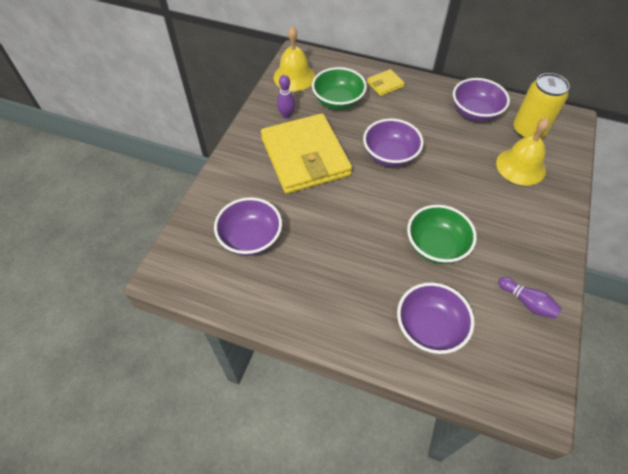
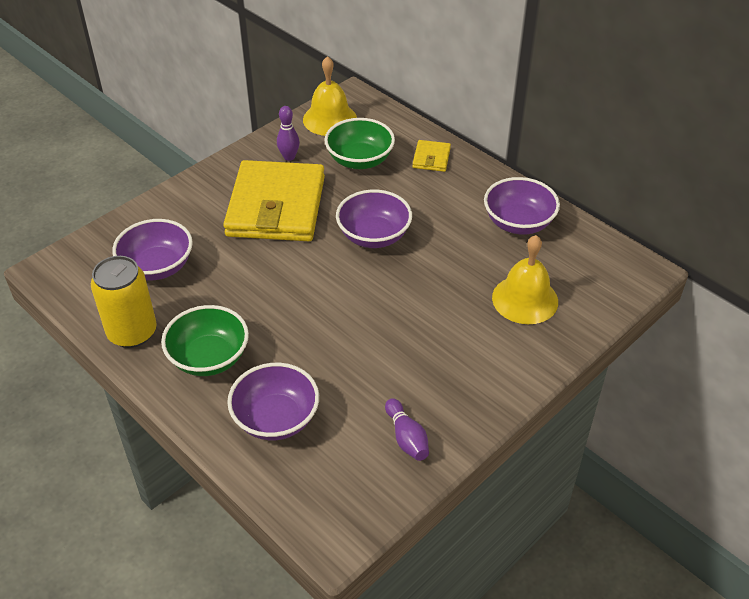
camera: 25 degrees right, 10 degrees down
yellow wallet [367,69,405,96] -> yellow wallet turned 75 degrees counterclockwise [412,140,451,172]
green bowl [407,205,477,264] -> green bowl moved to [161,305,249,376]
yellow can [513,73,570,138] -> yellow can moved to [91,256,157,348]

